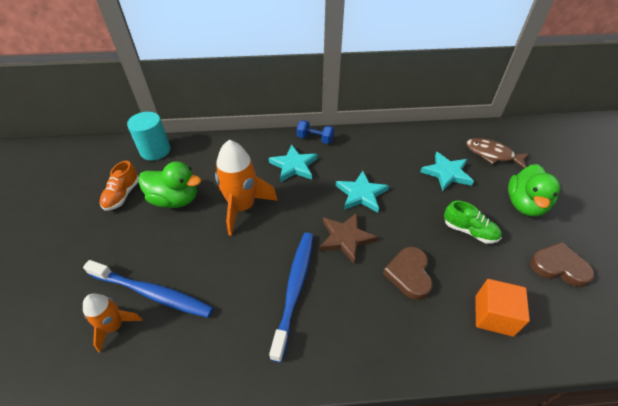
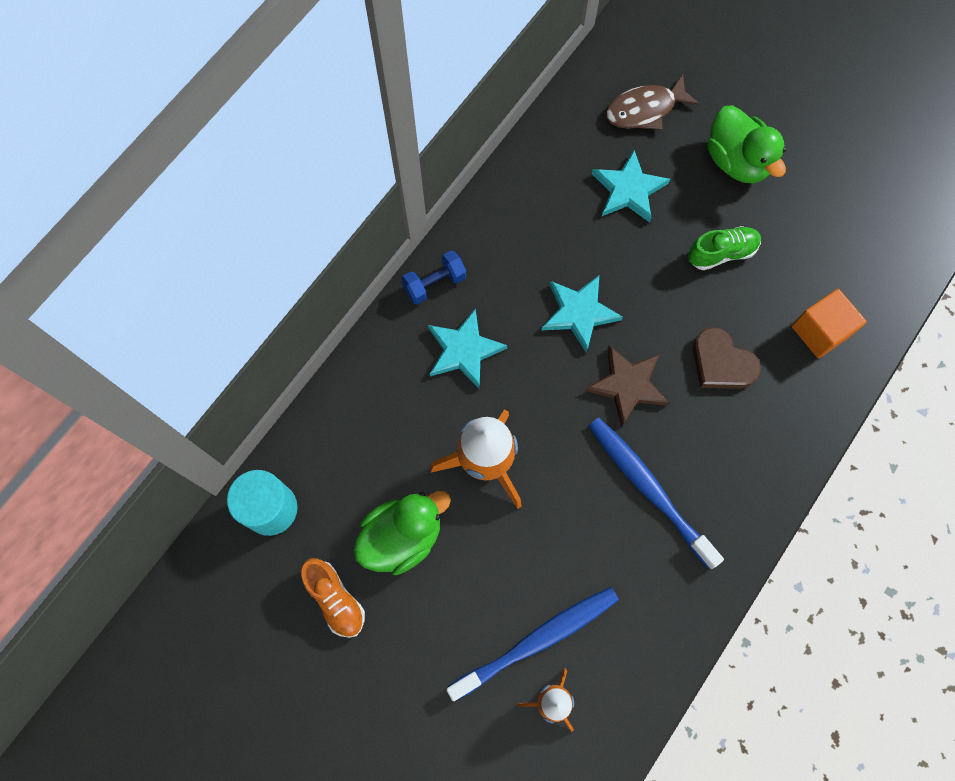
camera: 50 degrees left, 25 degrees up
brown heart [530,242,595,287] -> none

